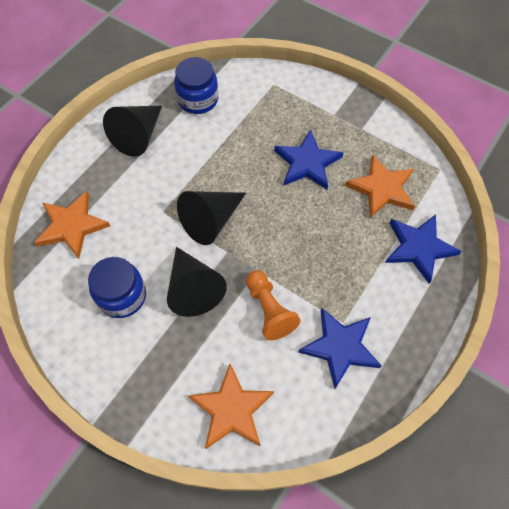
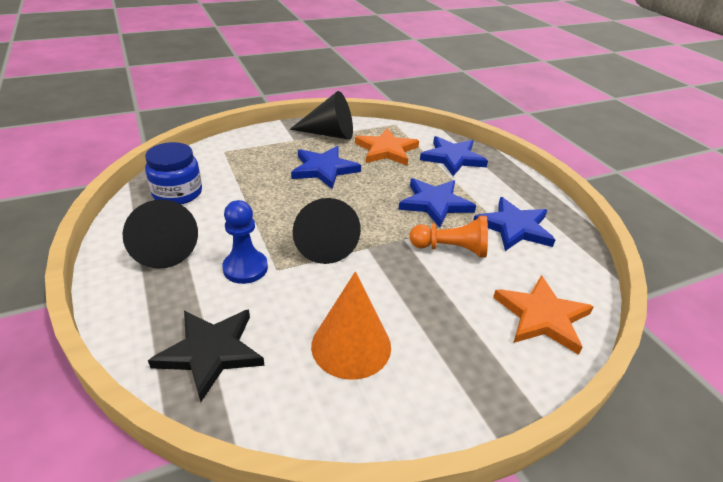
camera: 60 degrees left, 25 degrees down
orange star [34,191,110,259] -> black star [148,309,265,402]
blue jar [88,257,146,318] -> orange cone [311,272,391,380]
black cone [167,247,227,317] -> black cone moved to [290,91,353,140]
none -> blue pawn [222,200,268,284]
none -> blue star [398,178,476,228]

